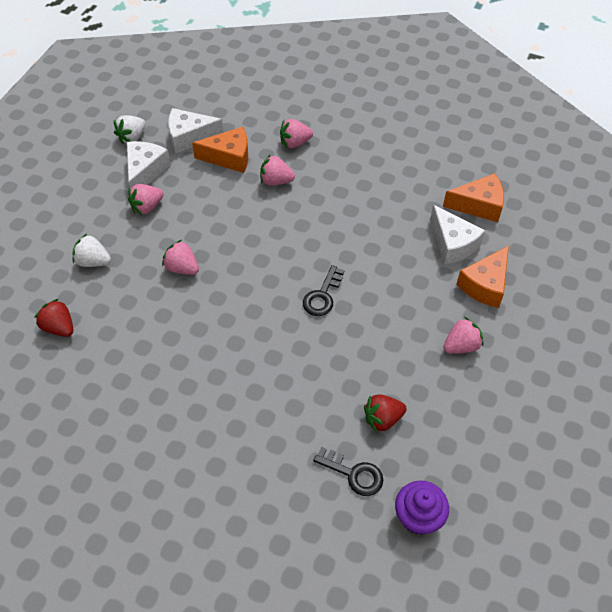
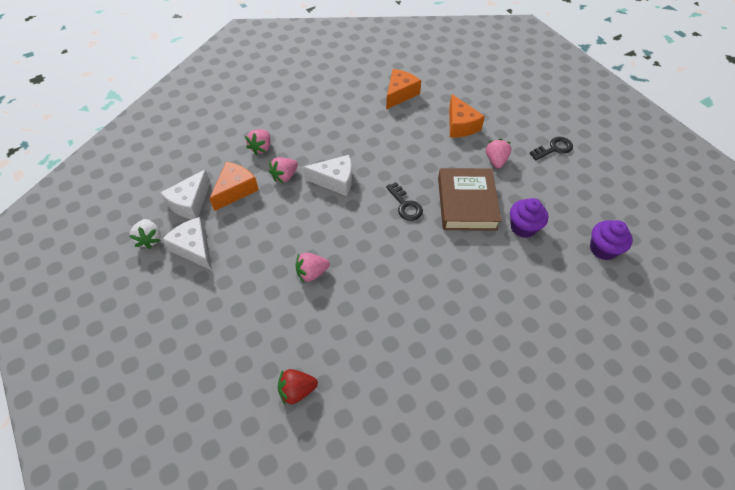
camera: 55 degrees left, 0 degrees up
white strawberry [73,234,111,267] -> none
pink strawberry [128,184,164,215] -> none
black key [313,447,383,496] -> black key moved to [530,137,573,160]
red strawberry [364,394,407,433] -> purple cupcake [510,198,548,238]
white cheese [430,204,485,265] -> white cheese moved to [303,155,352,196]
none -> brown book [438,168,501,231]

